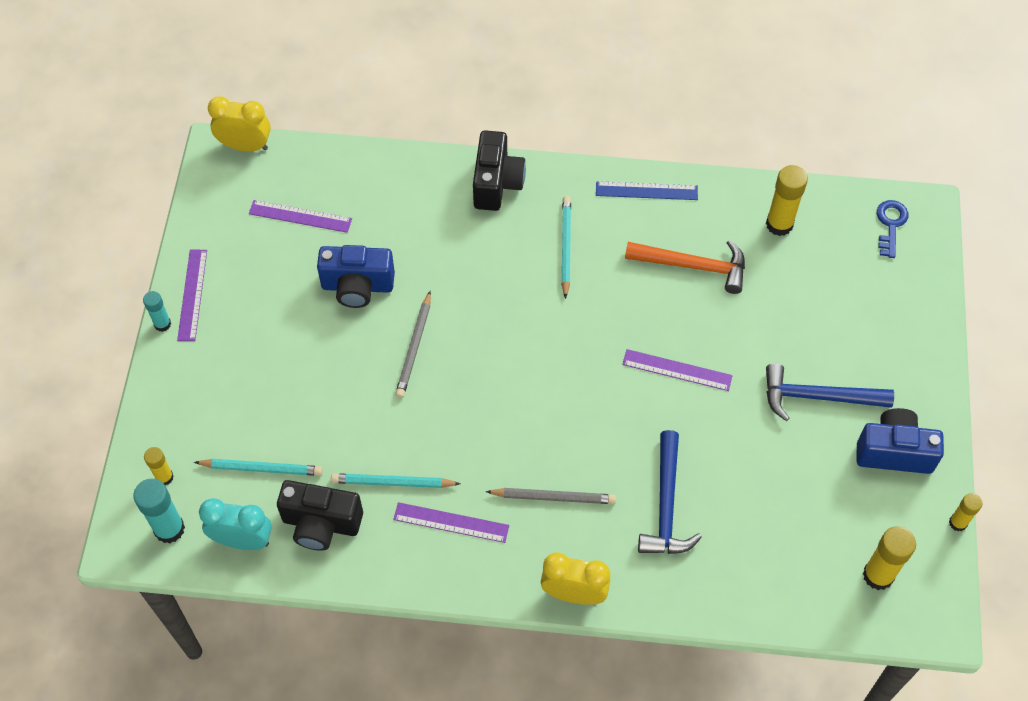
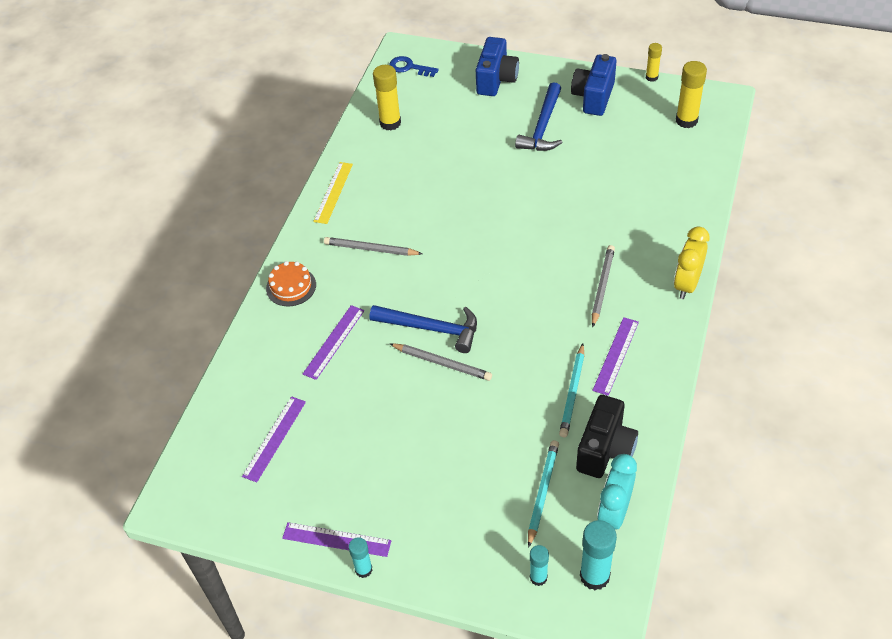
camera: 75 degrees left, 10 degrees down
yellow glue stick [144,447,174,486] -> turquoise glue stick [530,545,549,586]
yellow clock [208,96,271,152] -> none
blue camera [317,245,395,308] -> blue camera moved to [476,37,519,96]
black camera [473,130,526,211] -> orange cake [266,261,316,306]
turquoise pencil [561,196,571,299] -> grey pencil [324,237,423,256]
blue ruler [596,181,698,200] -> yellow ruler [313,162,353,224]
purple ruler [622,349,733,391] -> purple ruler moved to [303,305,364,380]
orange hammer [625,240,745,294] -> none
blue hammer [638,430,702,554] -> blue hammer moved to [370,305,477,353]

